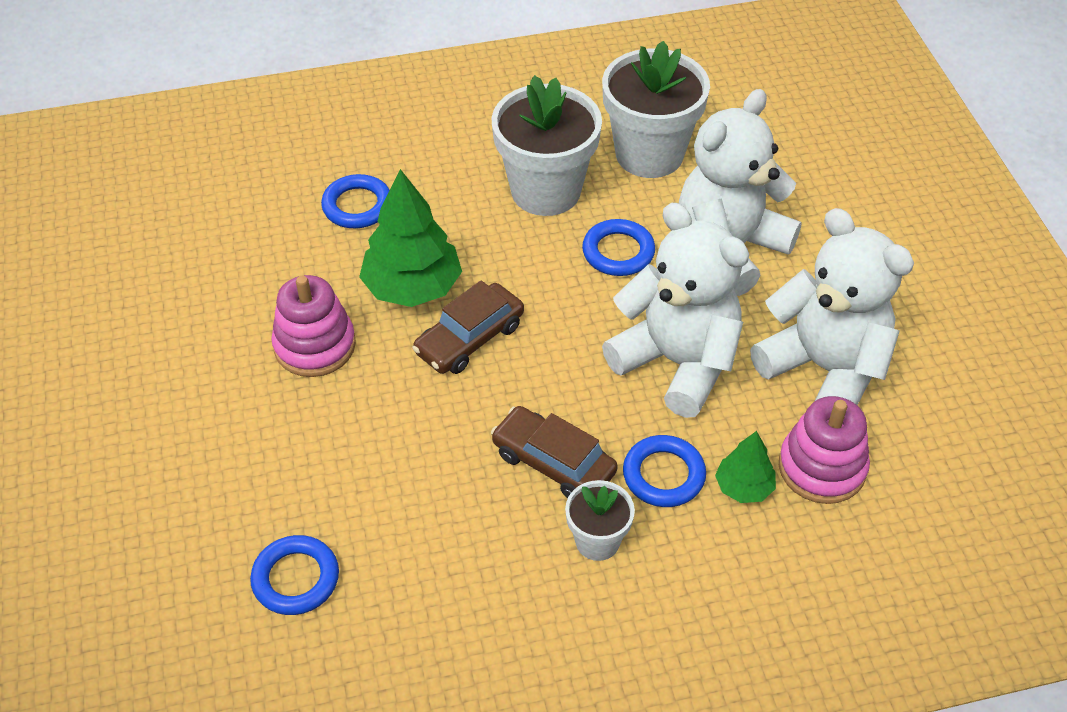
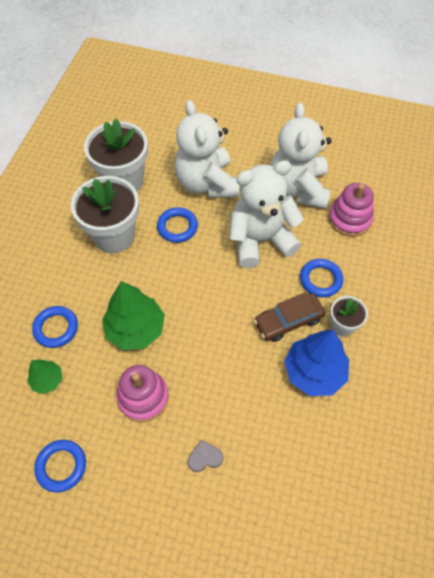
camera: 60 degrees left, 10 degrees up
blue ring [250,535,339,615] -> blue ring moved to [34,440,86,492]
brown car [412,281,524,374] -> none
green tree [715,431,776,503] -> green tree moved to [27,360,62,394]
white teddy bear [750,208,914,405] -> white teddy bear turned 75 degrees counterclockwise [270,103,332,209]
none -> grey heart [188,440,223,472]
none -> blue tree [284,330,349,396]

